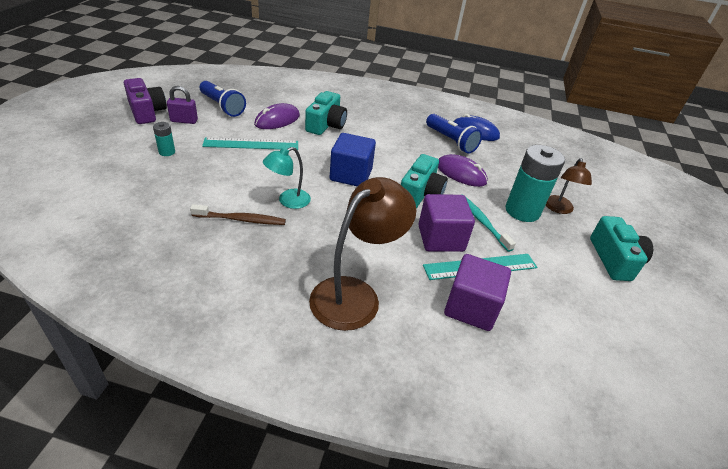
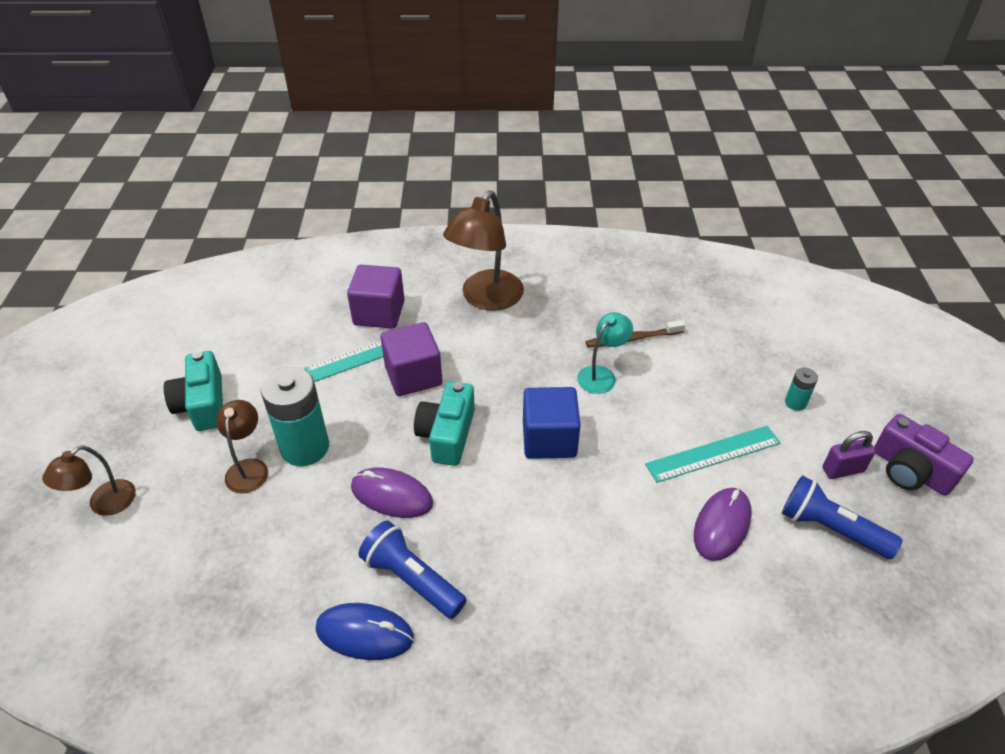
camera: 170 degrees right, 5 degrees up
turquoise camera [305,91,347,135] -> none
turquoise toothbrush [461,194,516,252] -> none
none -> brown lamp [42,445,136,516]

